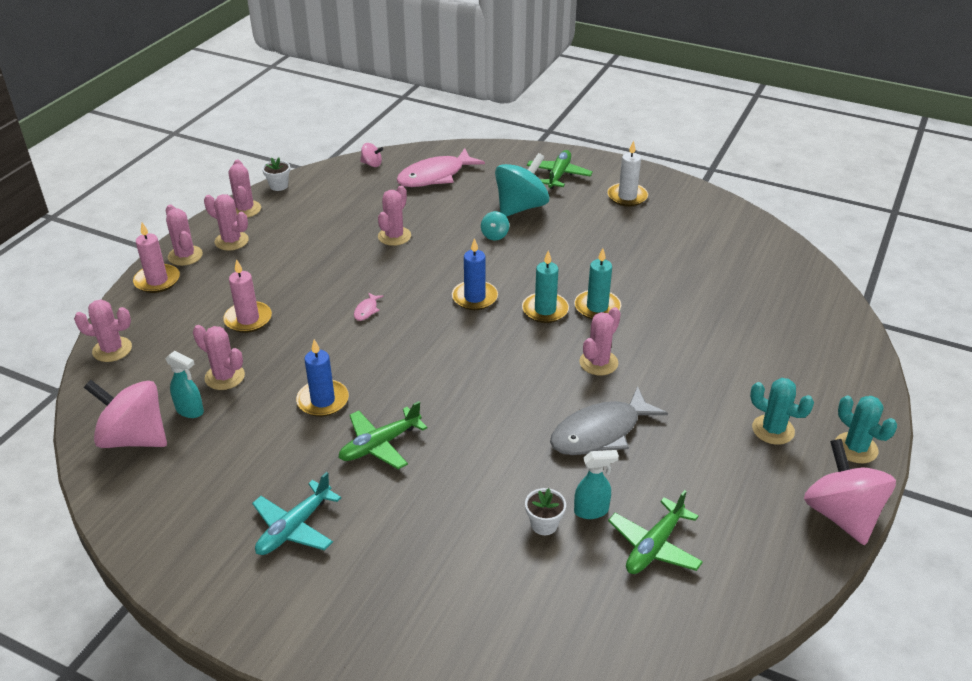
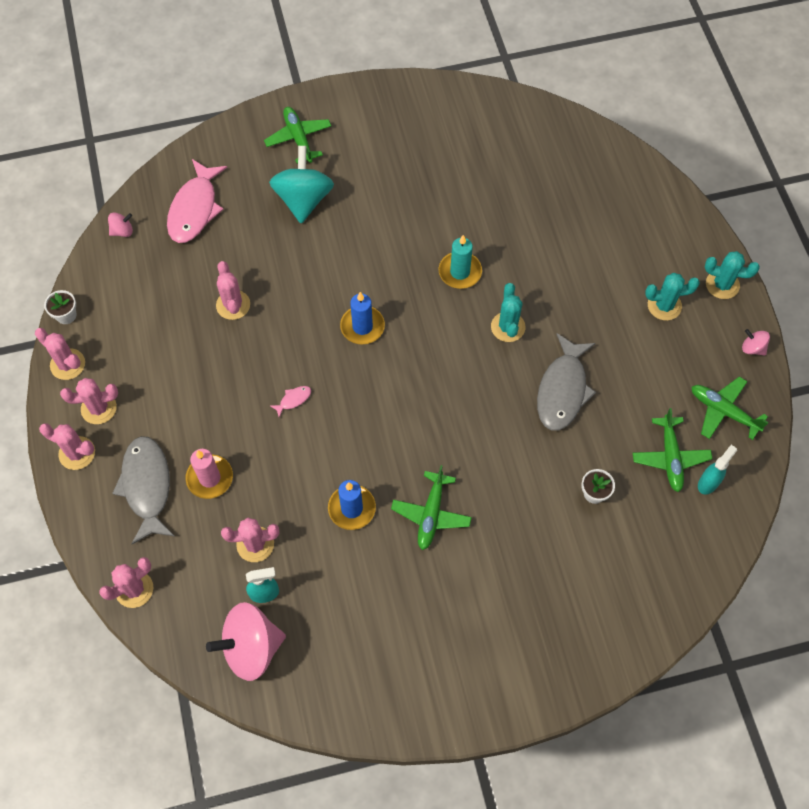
camera: 40 degrees left, 25 degrees up
pink candle [133,223,180,293] -> none
turquoise plane [252,472,341,555] -> none
pink fish [354,292,384,321] -> pink fish turned 105 degrees counterclockwise [270,386,311,417]
turquoise spinning top [481,211,509,240] -> none
turquoise candle [522,250,569,323] -> none
turquoise spray bottle [574,450,619,519] -> turquoise spray bottle moved to [698,445,737,495]
pink cactus [579,307,621,375] -> turquoise cactus [491,283,526,342]
white candle [607,140,648,207] -> none
pink spinning top [804,439,896,545] -> pink spinning top [742,329,770,355], size x0.45
none -> grey fish [112,436,174,544]
none -> green plane [692,377,769,440]

